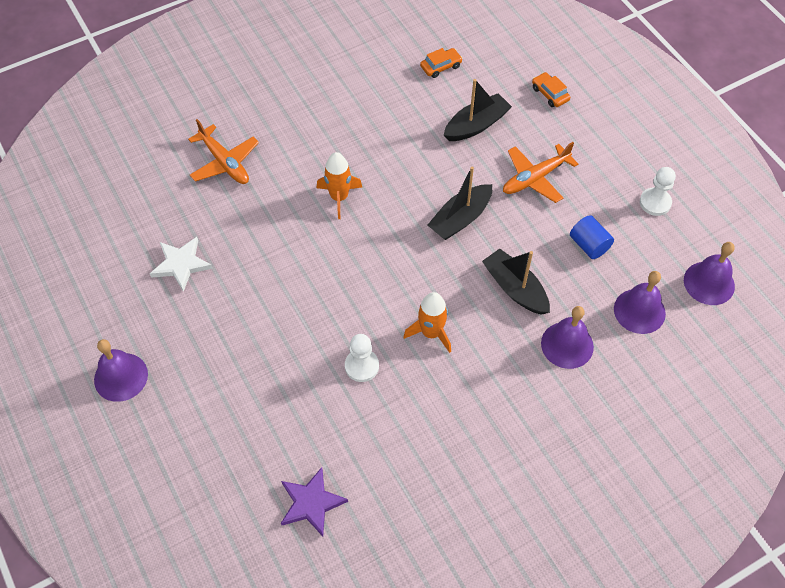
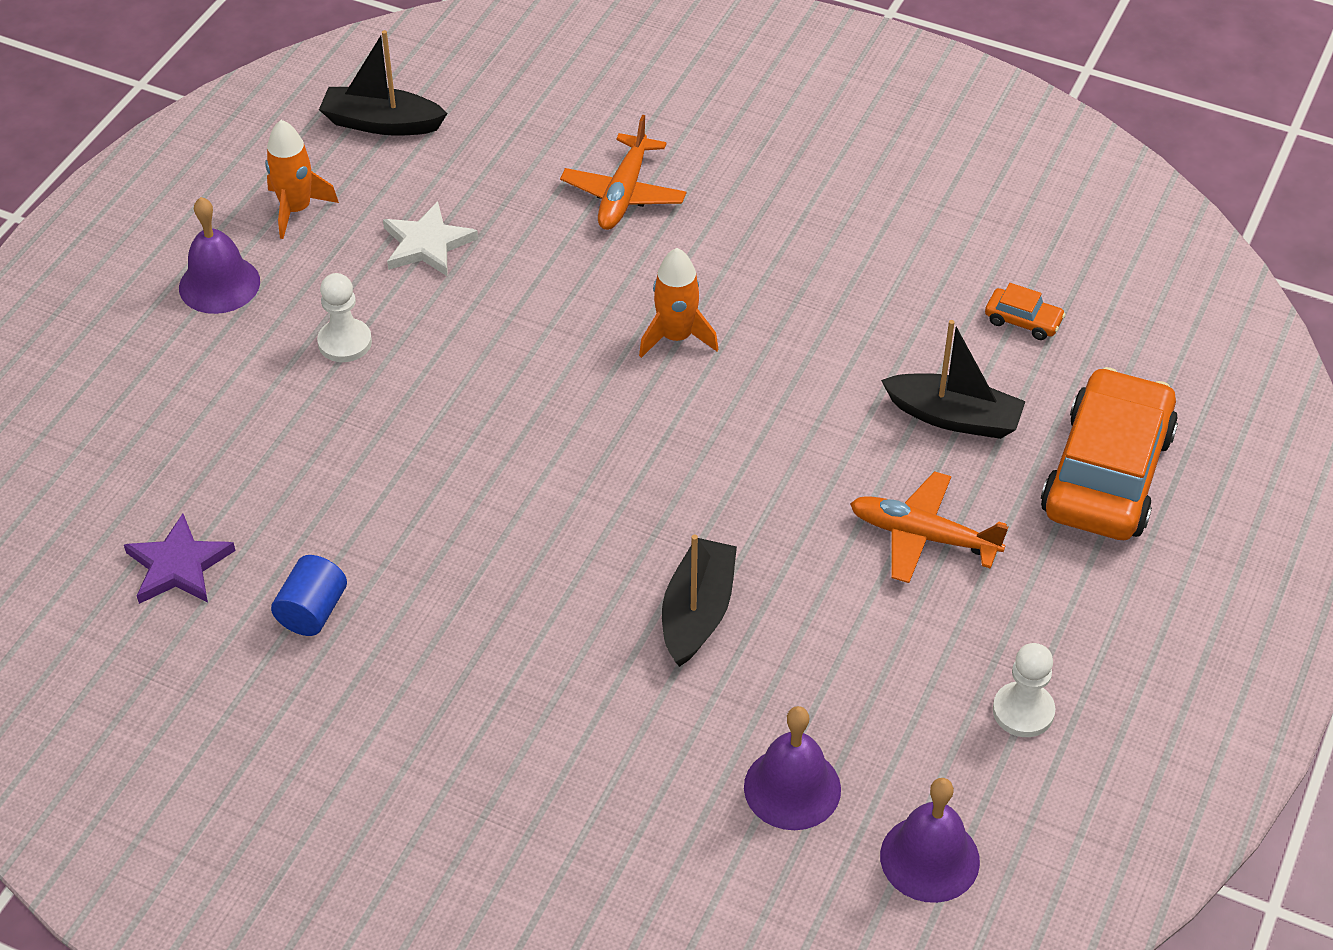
camera: 55 degrees right, 10 degrees down
white pawn [345,334,379,382] -> white pawn moved to [317,273,372,362]
orange rocket [403,292,451,353] -> orange rocket moved to [265,120,339,239]
black boat [427,166,492,240] -> black boat moved to [319,30,448,136]
orange car [532,72,570,107] -> orange car [1041,367,1178,540], size x2.49
purple bell [541,306,594,369] -> none
blue cylinder [570,215,614,259] -> blue cylinder moved to [271,555,347,636]

